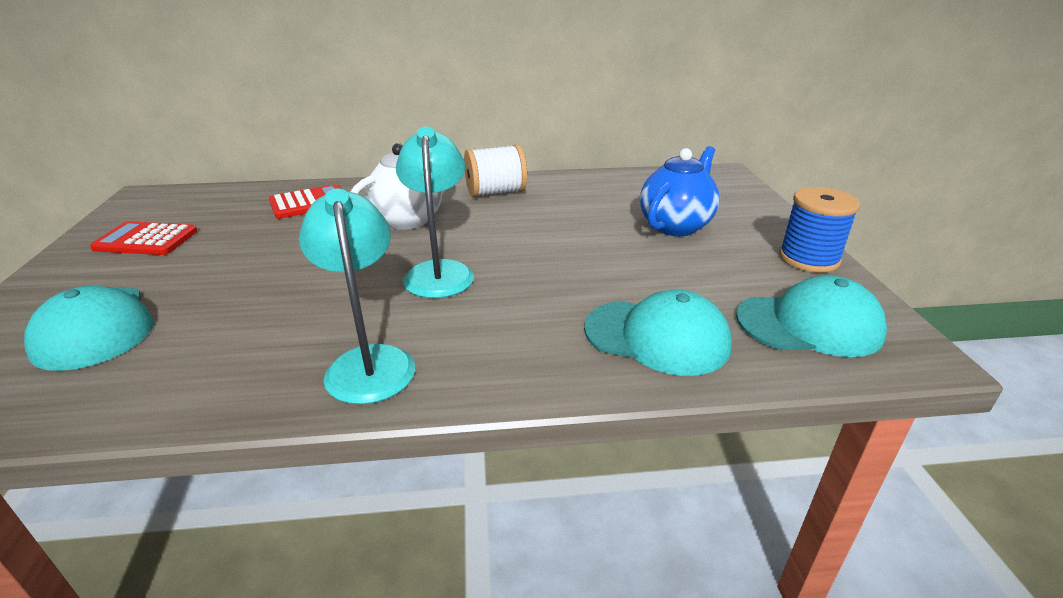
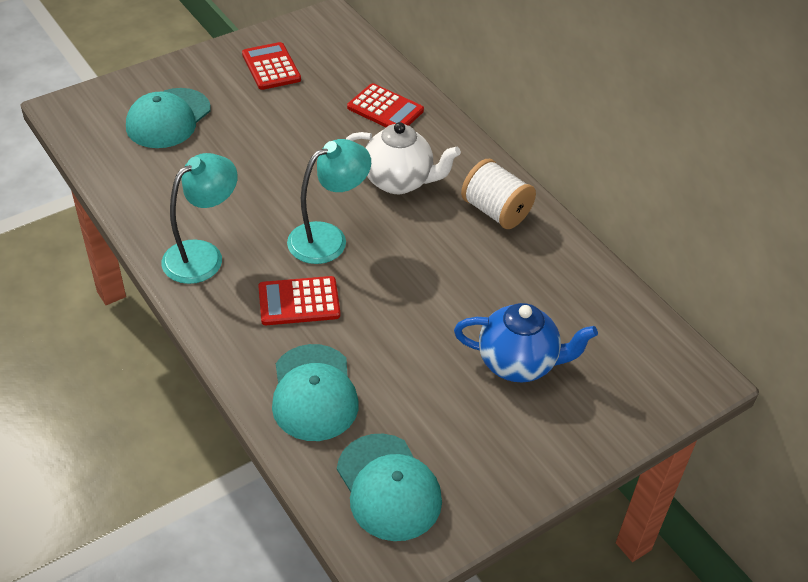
camera: 60 degrees right, 15 degrees up
blue spool [779,187,860,273] -> none
none -> red calculator [258,276,340,325]

